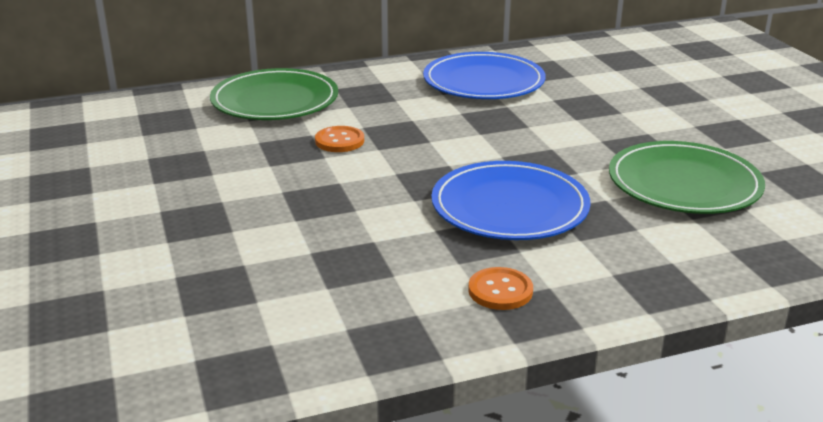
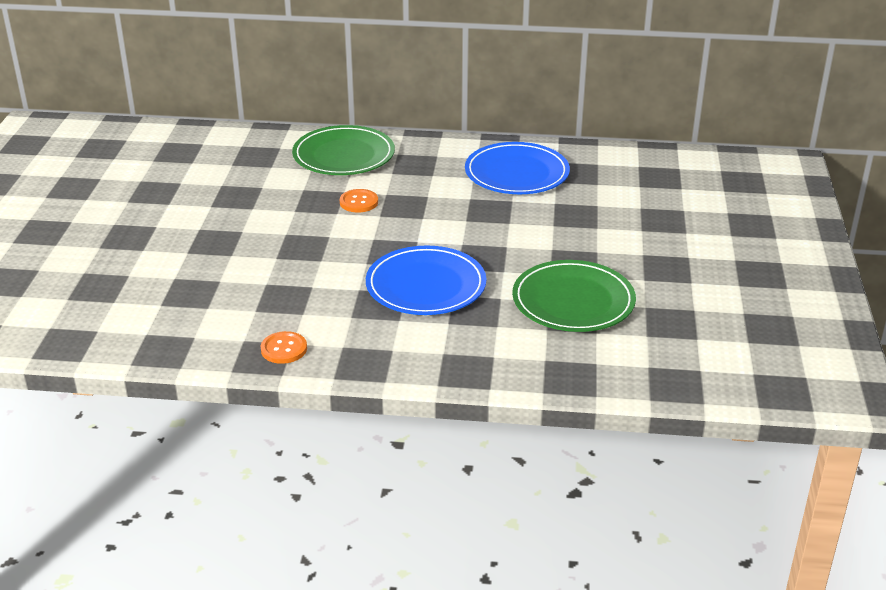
camera: 25 degrees right, 5 degrees up
orange button [469,267,533,310] -> orange button moved to [261,331,307,364]

